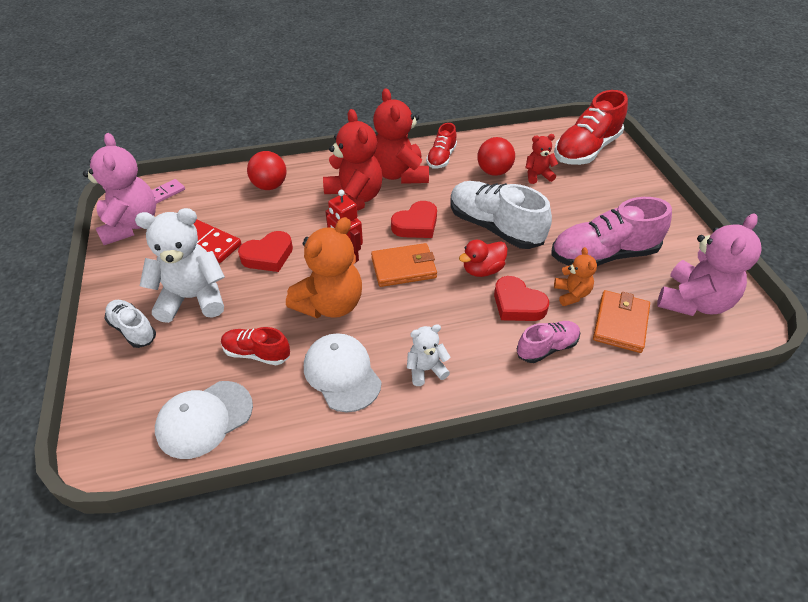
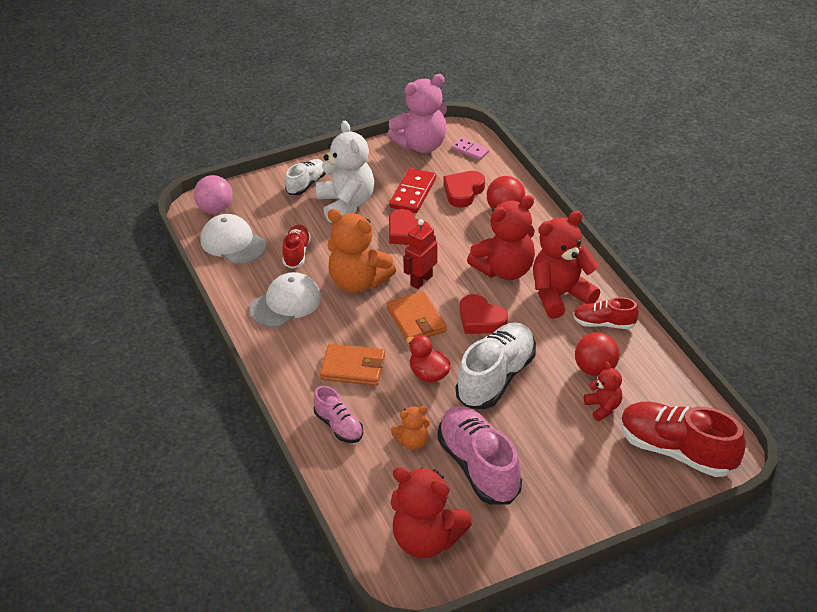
camera: 80 degrees right, 5 degrees down
white teddy bear [407,324,450,386] -> none
red heart [494,276,549,321] -> red heart moved to [444,171,485,208]
orange wallet [593,290,650,353] -> orange wallet moved to [320,344,385,386]
pink teddy bear [657,214,762,316] -> red teddy bear [391,467,472,558]
none -> pink ball [194,175,233,214]

